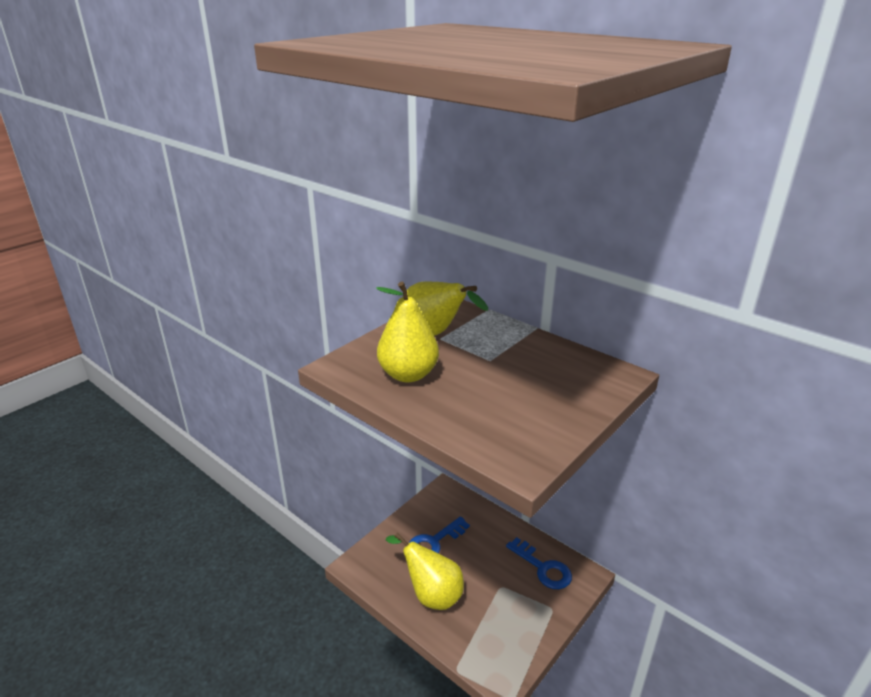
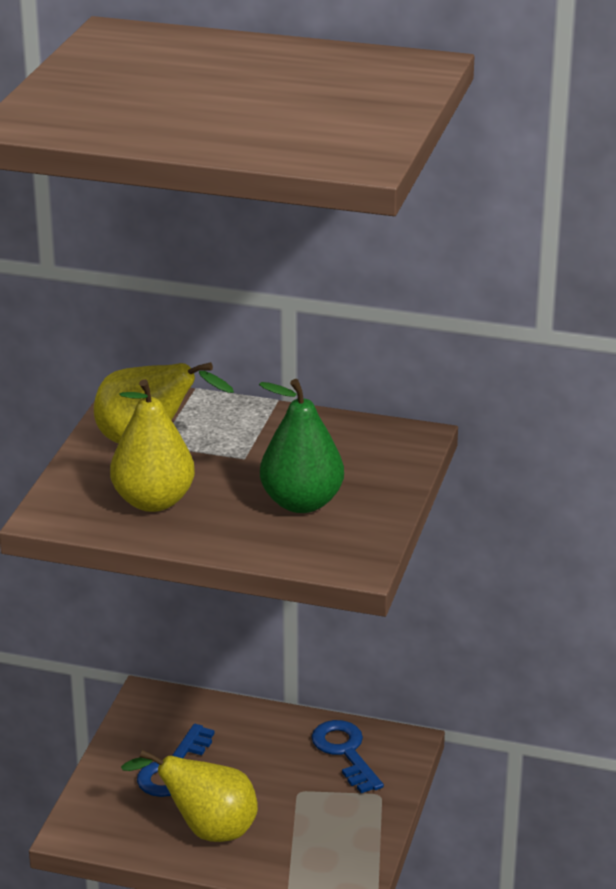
camera: 25 degrees left, 0 degrees up
blue key [506,537,572,589] -> blue key turned 135 degrees counterclockwise [311,720,384,793]
none -> green pear [259,379,344,513]

